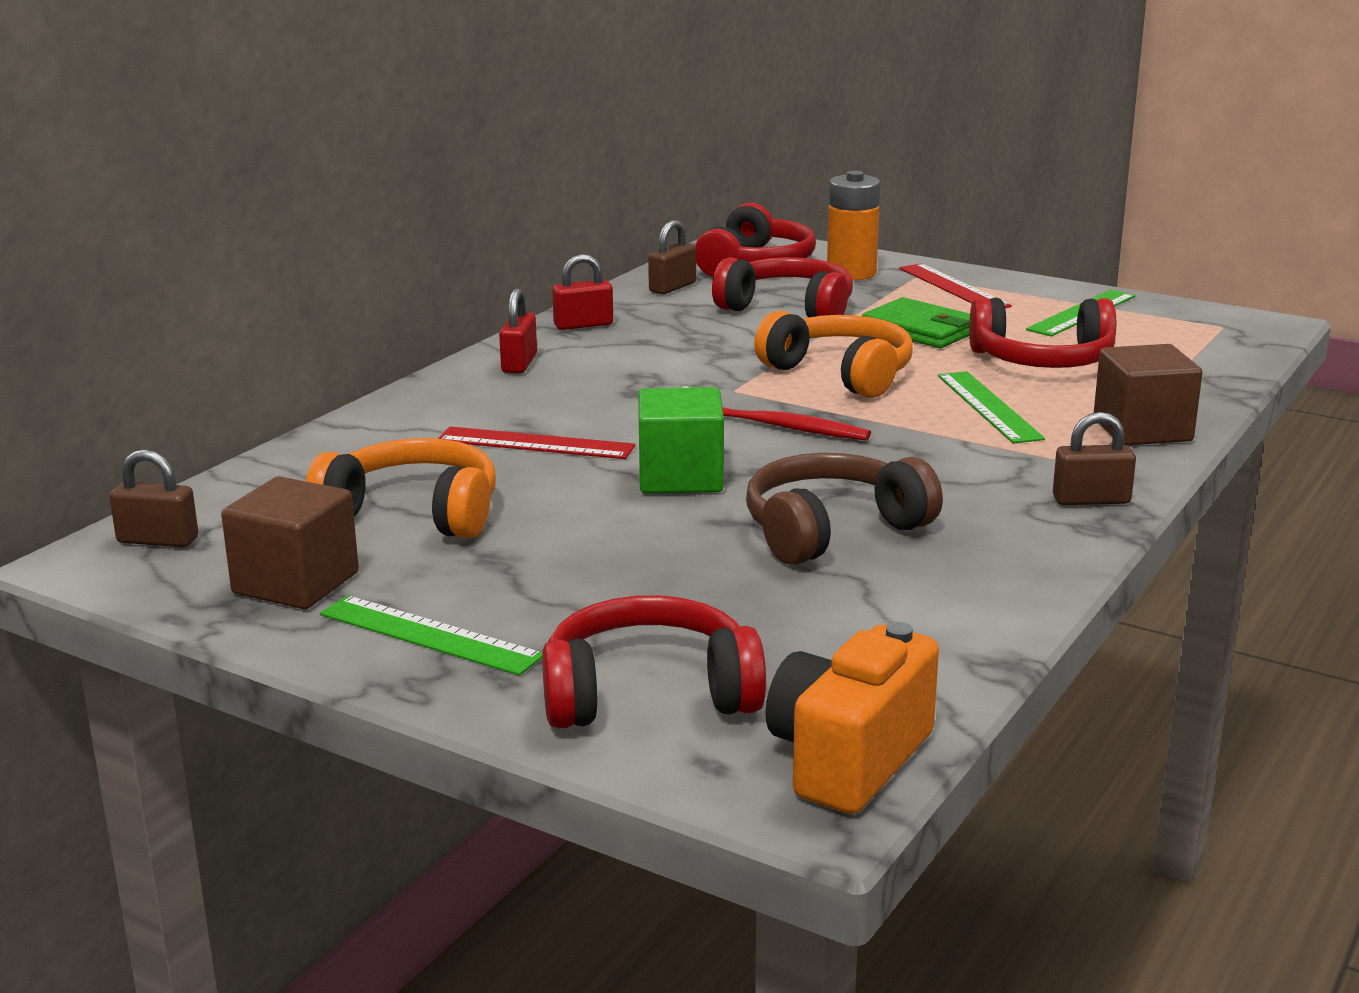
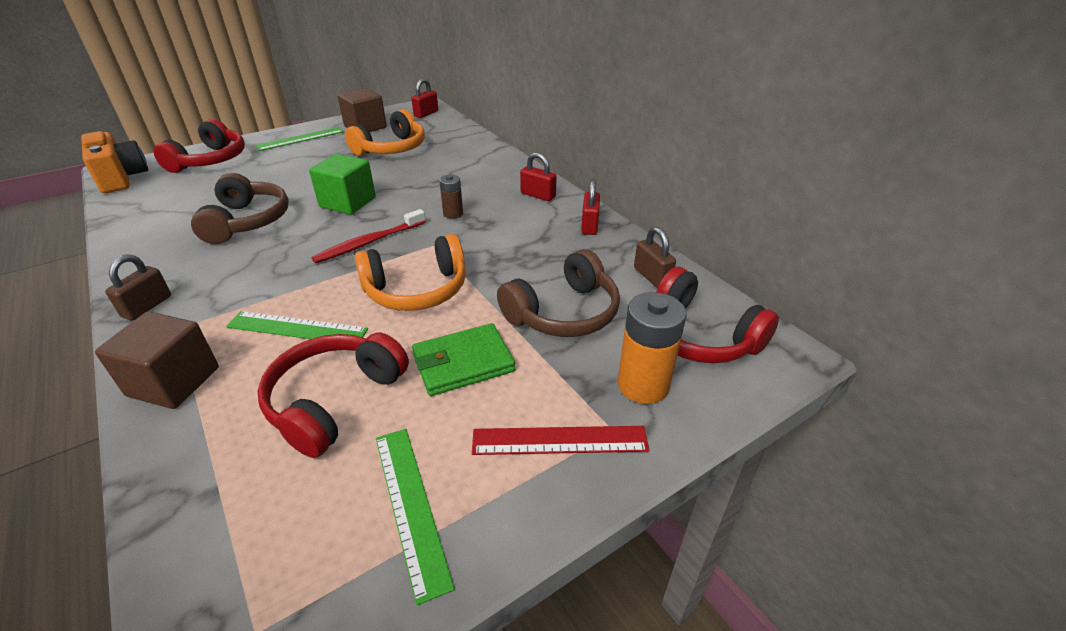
camera: 115 degrees right, 15 degrees up
brown padlock [109,449,198,547] -> red padlock [411,79,438,118]
red ruler [438,426,635,459] -> none
red headphones [712,257,853,317] -> brown headphones [497,249,620,337]
none -> brown battery [439,174,463,219]

